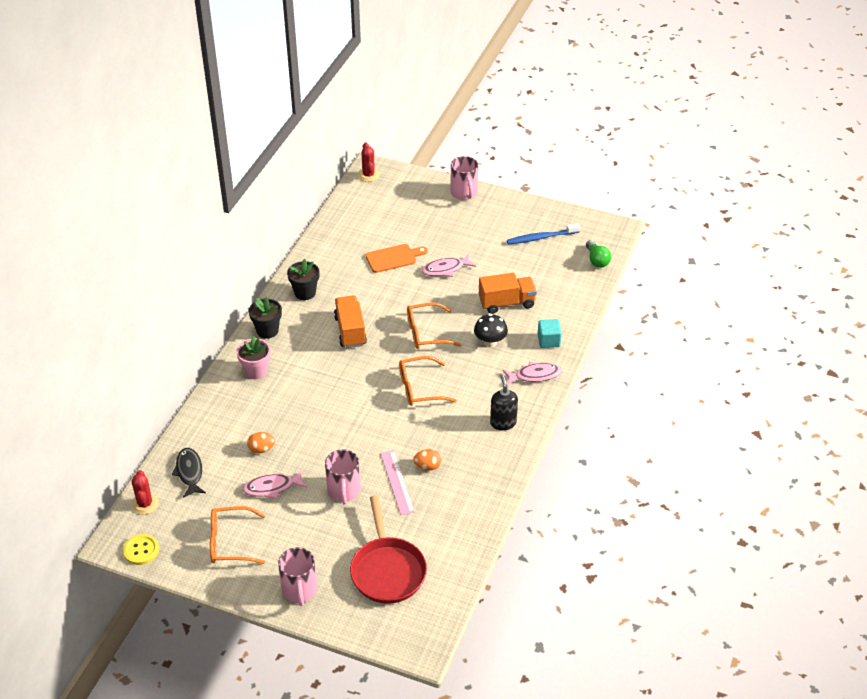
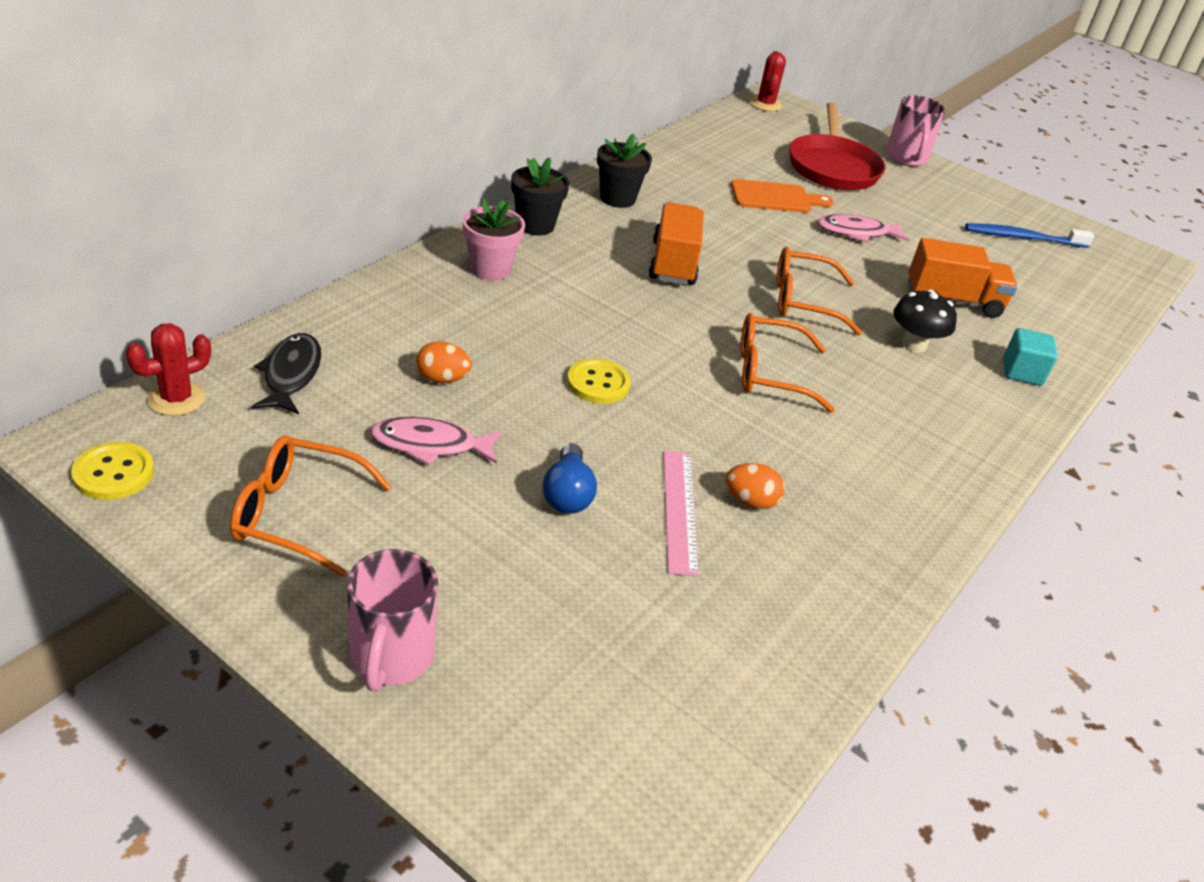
camera: 10 degrees right, 5 degrees down
red cactus [131,470,159,515] -> red cactus turned 45 degrees clockwise [126,323,211,416]
pink mug [325,449,361,504] -> blue light bulb [543,443,597,514]
red pan [350,495,427,604] -> red pan moved to [789,103,886,190]
black soap dispenser [490,374,518,430] -> none
pink fish [503,361,562,385] -> none
green light bulb [586,240,611,268] -> none
none -> yellow button [567,358,631,404]

